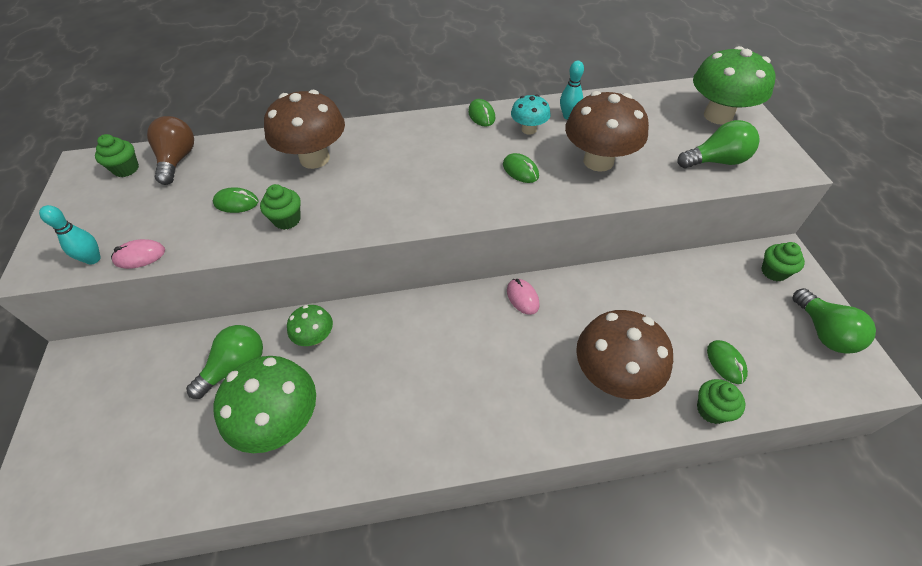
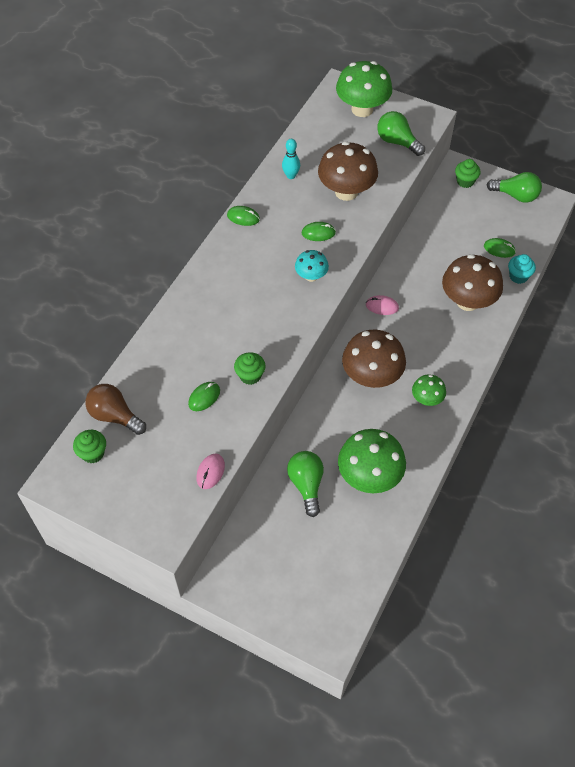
camera: 55 degrees left, 5 degrees up
turquoise bowling pin [39,205,101,265] -> none
brown mushroom [264,90,345,169] -> brown mushroom moved to [342,330,406,388]
green mushroom [287,305,333,346] -> green mushroom moved to [412,374,446,406]
turquoise mushroom [511,94,550,135] -> turquoise mushroom moved to [295,250,329,282]
green light bulb [677,120,760,168] -> green light bulb turned 75 degrees counterclockwise [377,111,425,156]
green cupcake [697,379,745,424] -> turquoise cupcake [508,254,536,284]

